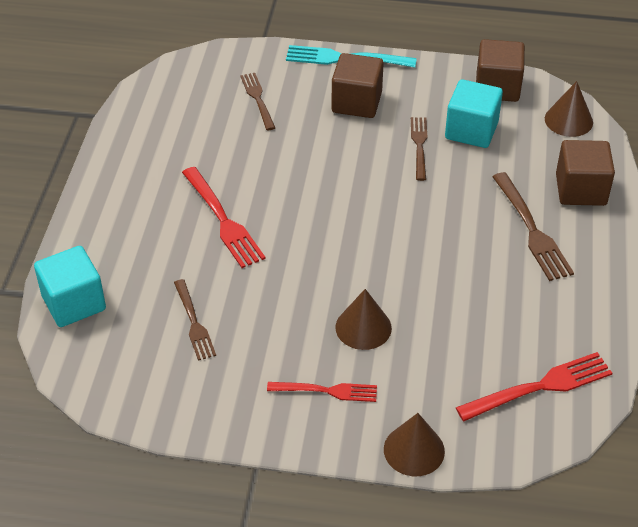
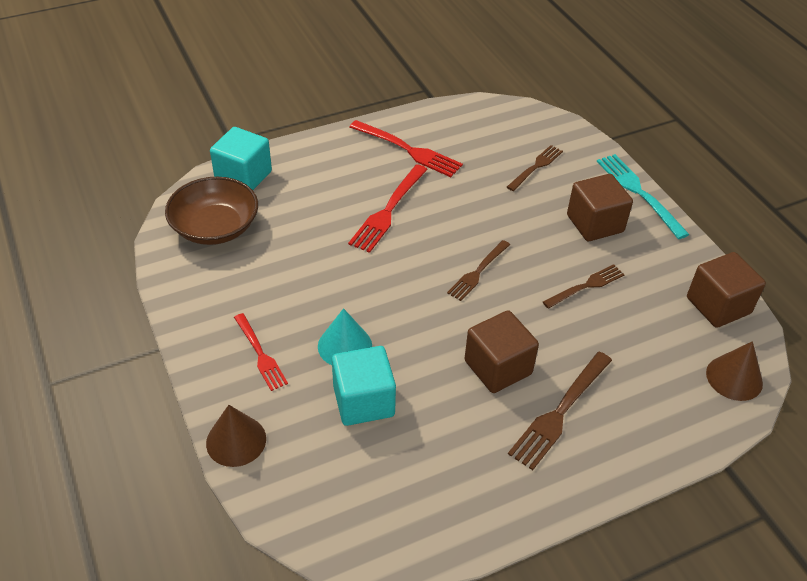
camera: 55 degrees right, 0 degrees up
brown fork [174,279,216,361] -> brown fork moved to [447,240,510,301]
brown cone [335,289,392,350] -> turquoise cone [318,308,372,365]
turquoise cube [445,79,503,148] -> turquoise cube moved to [332,346,396,426]
red fork [456,352,612,421] -> red fork moved to [349,120,463,177]
brown cube [556,140,615,206] -> brown cube moved to [464,310,539,393]
none -> brown bowl [165,177,258,245]

